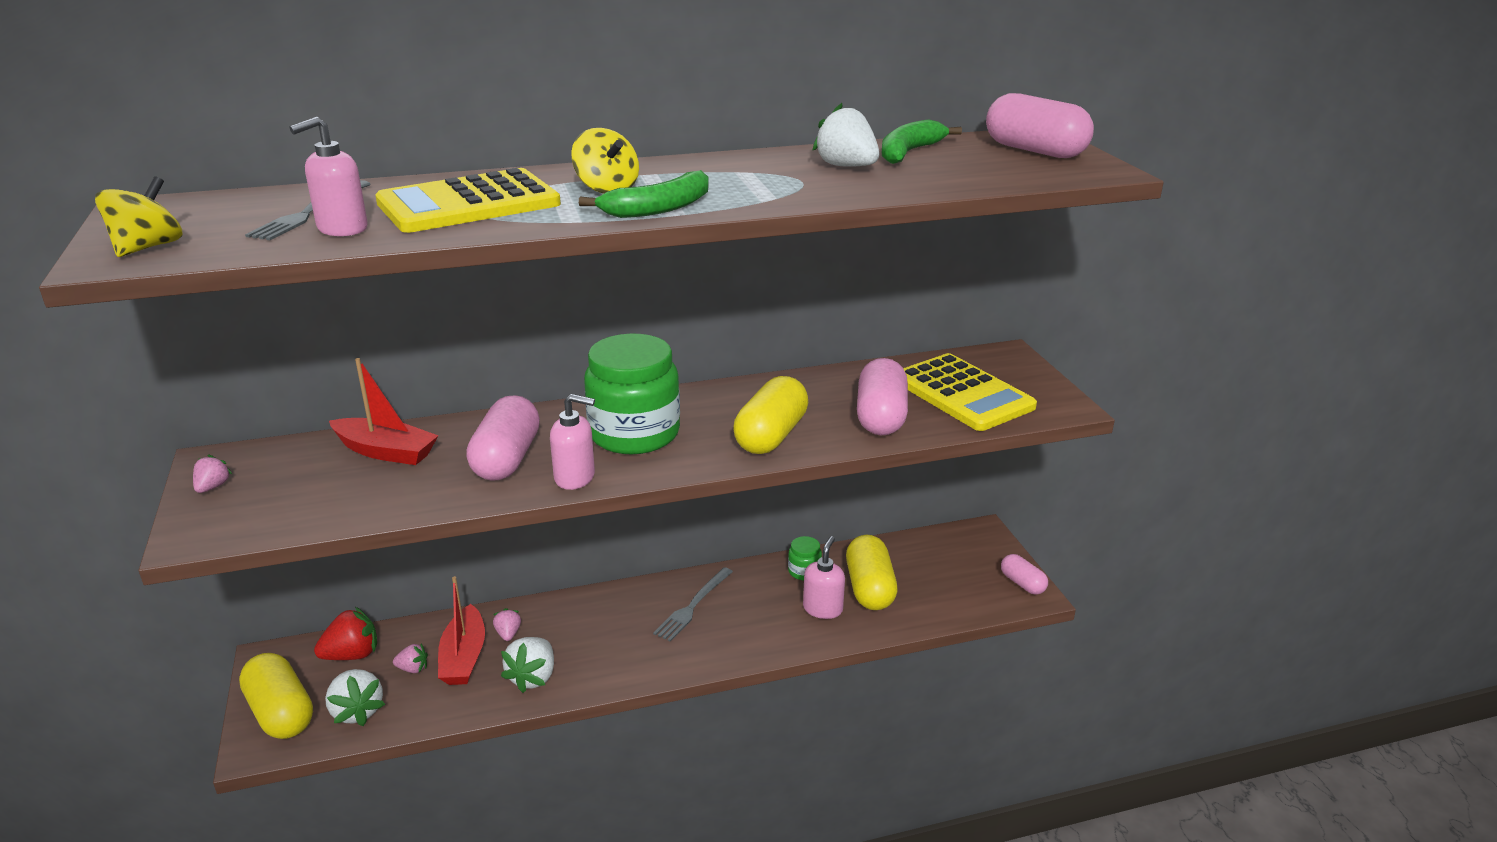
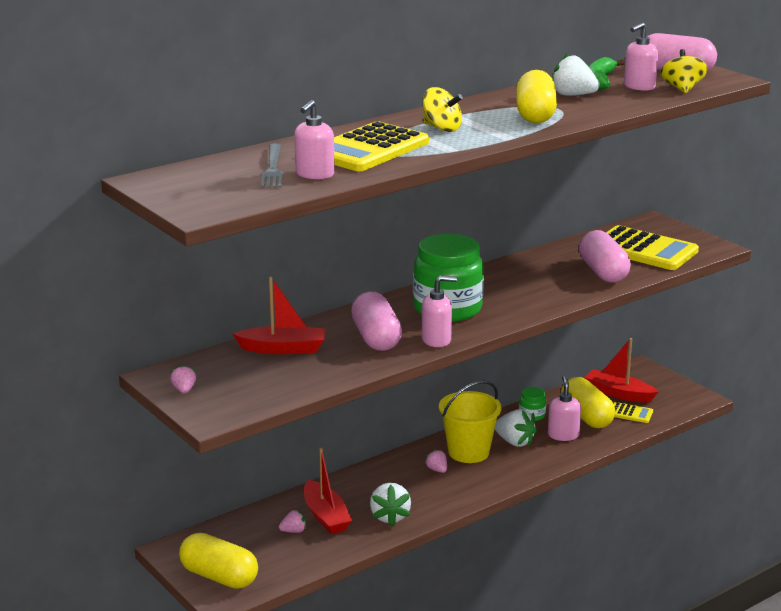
camera: 20 degrees left, 5 degrees down
yellow spinning top [95,176,183,257] -> yellow spinning top moved to [661,49,708,93]
red strawberry [314,607,377,660] -> none
white strawberry [325,669,385,726] -> white strawberry moved to [495,409,537,447]
pink strawberry [493,608,521,641] -> pink strawberry moved to [424,449,447,473]
green banana [579,170,709,218] -> none
grey fork [653,567,733,642] -> yellow bucket [439,381,502,463]
yellow capsule [733,376,808,454] -> yellow capsule moved to [516,70,557,123]
pink capsule [1001,554,1048,595] -> none
none -> red boat [584,338,658,403]
none -> yellow calculator [613,402,653,423]
none -> pink soap dispenser [624,22,658,91]

